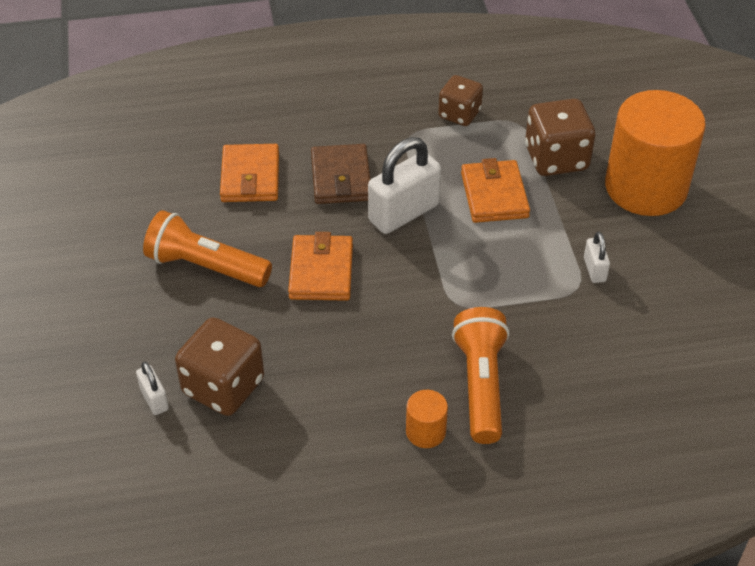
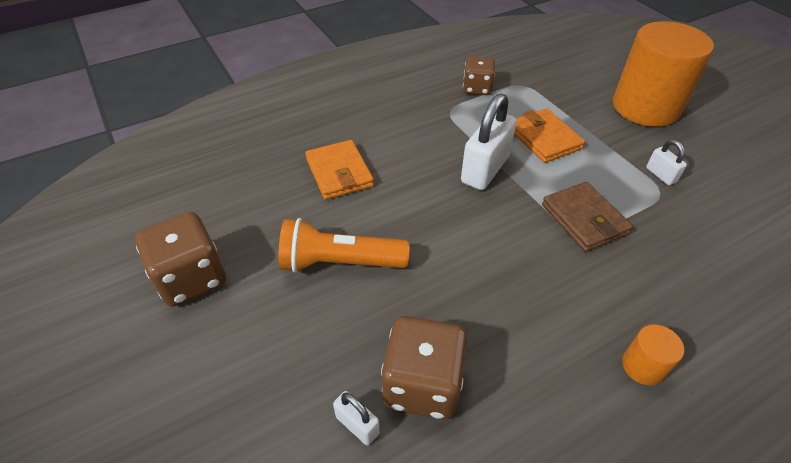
camera: 20 degrees left, 0 degrees up
orange wallet [288,232,353,301] -> none
brown wallet [311,144,371,204] -> brown wallet moved to [542,182,633,252]
orange flashlight [452,307,509,444] -> none
brown dice [525,99,595,176] -> brown dice moved to [135,212,226,307]

